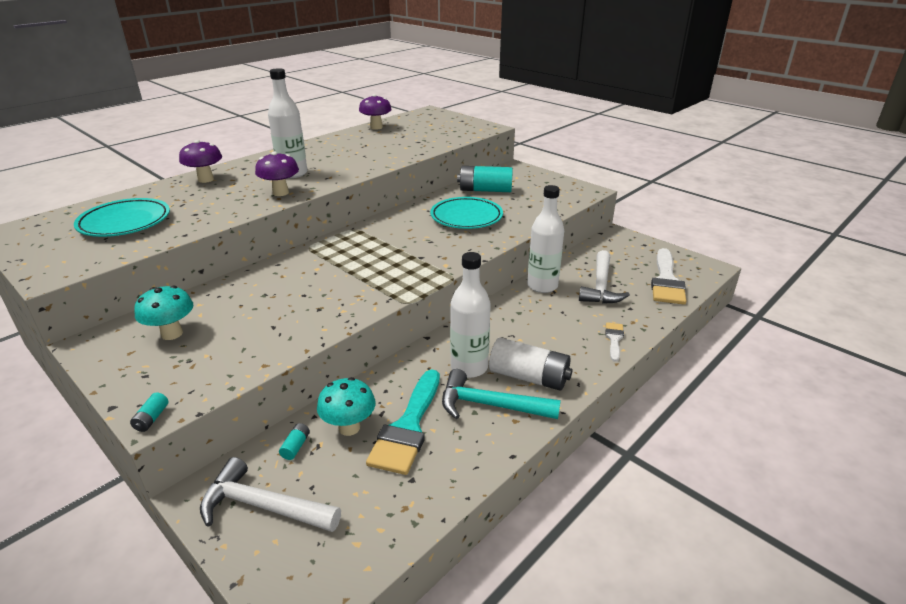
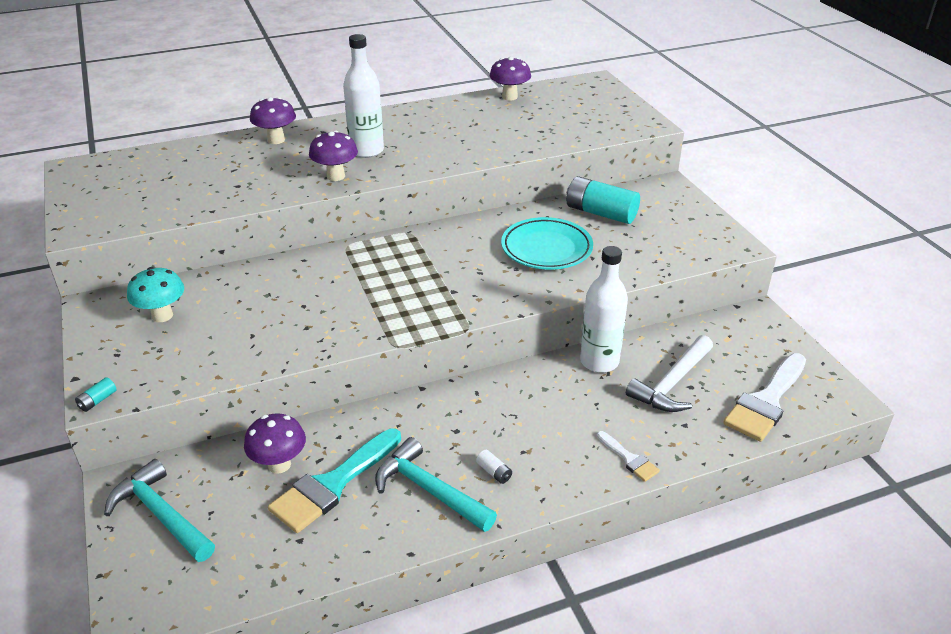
camera: 25 degrees right, 5 degrees up
turquoise plate [74,198,170,237] -> none
white hammer [200,457,341,532] -> turquoise hammer [104,459,215,562]
turquoise battery [279,423,310,460] -> none
turquoise mushroom [317,377,375,436] -> purple mushroom [244,413,306,474]
white bottle [450,252,491,378] -> none
white battery [489,337,573,391] -> white battery [476,450,512,484], size x0.41
white brush [605,322,624,362] -> white brush turned 105 degrees clockwise [597,431,660,482]

